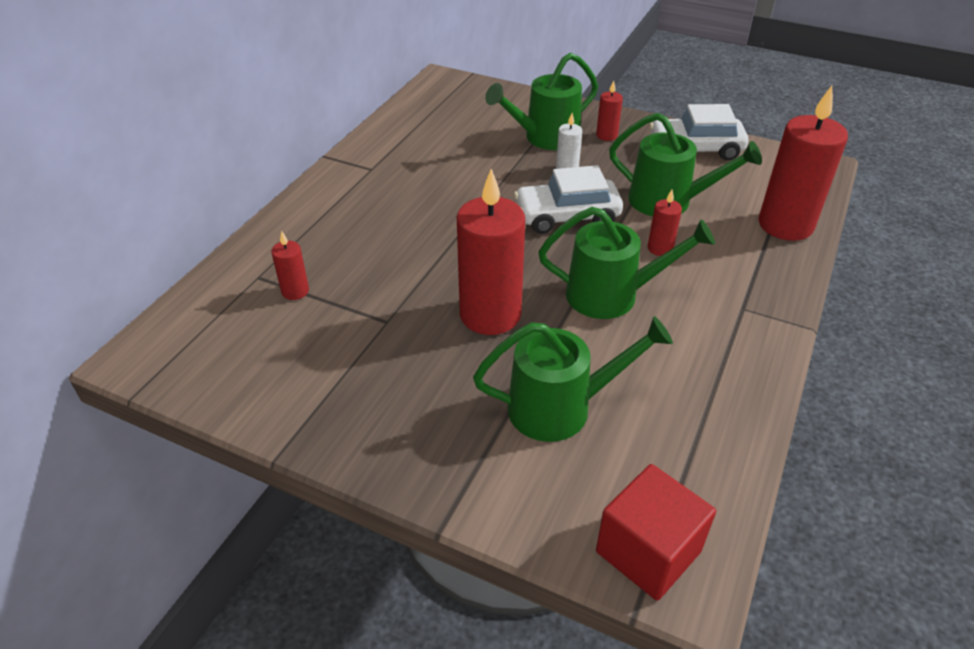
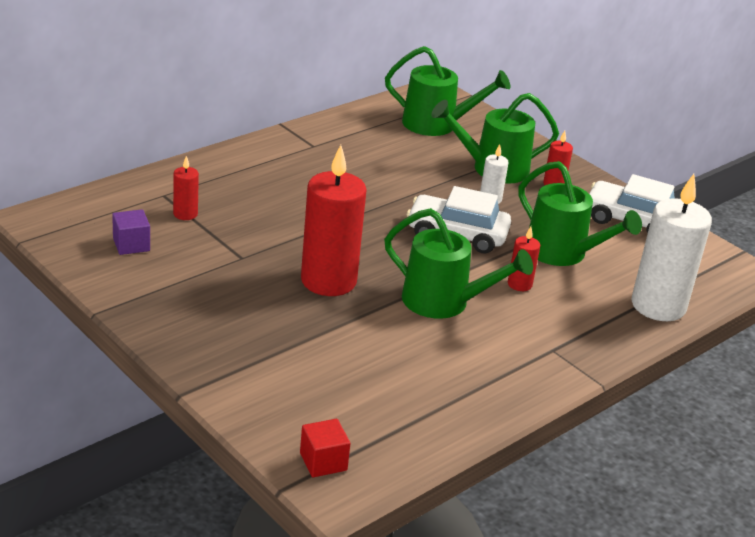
camera: 20 degrees right, 10 degrees down
green watering can [473,316,673,442] -> green watering can moved to [385,46,510,136]
red cube [596,464,716,601] -> red cube [300,419,350,477], size x0.59
red candle [759,86,848,241] -> white candle [631,174,712,321]
none -> purple cube [112,209,150,255]

